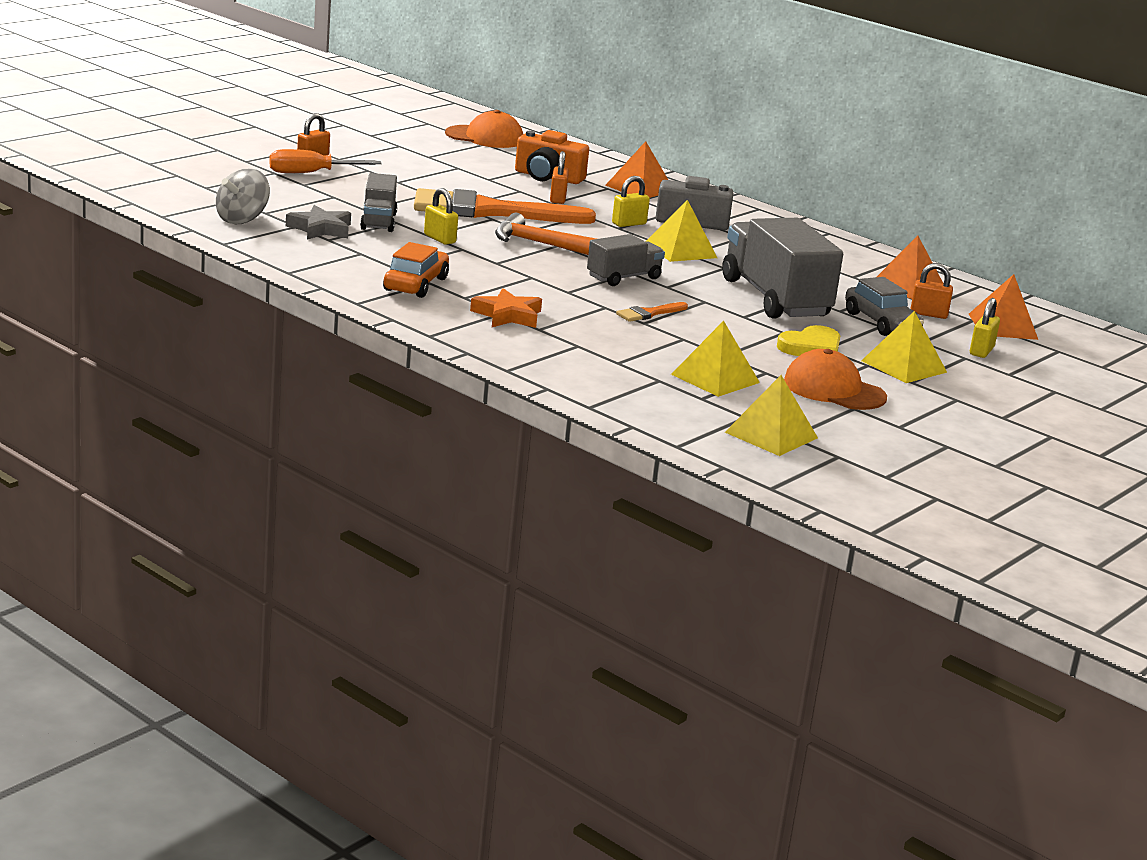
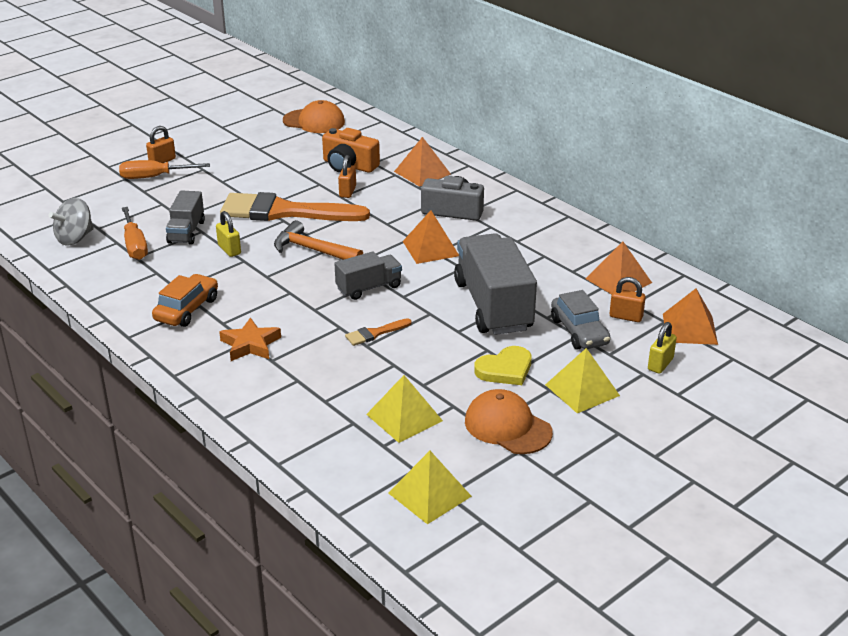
camera: 10 degrees right, 10 degrees up
grey star [286,205,351,239] -> orange screwdriver [122,207,148,260]
yellow padlock [612,176,650,227] -> none
yellow pyramid [647,200,717,262] -> orange pyramid [403,210,459,264]

